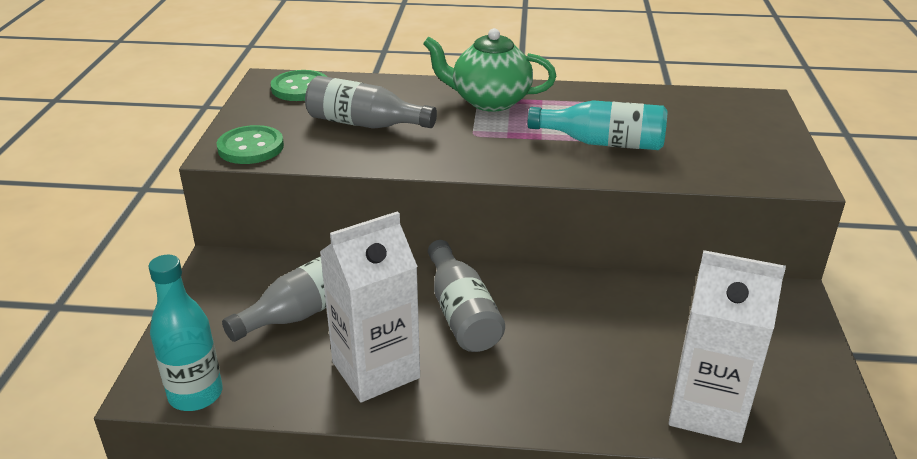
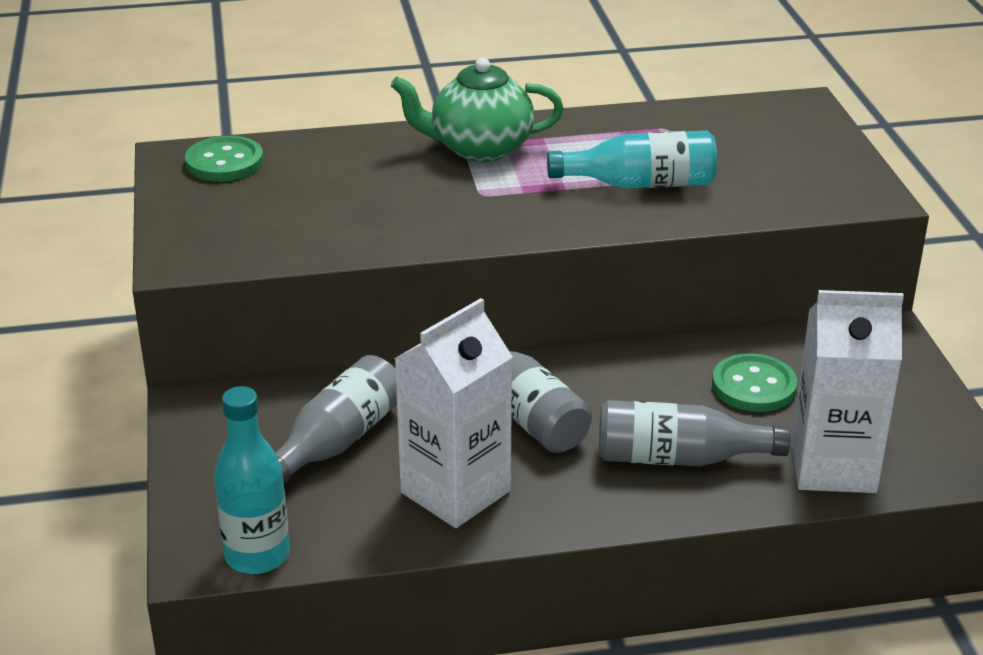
camera: 15 degrees left, 0 degrees up
green button [217,125,284,164] -> green button moved to [712,353,797,412]
grey bottle [305,76,437,129] -> grey bottle moved to [599,400,791,466]

